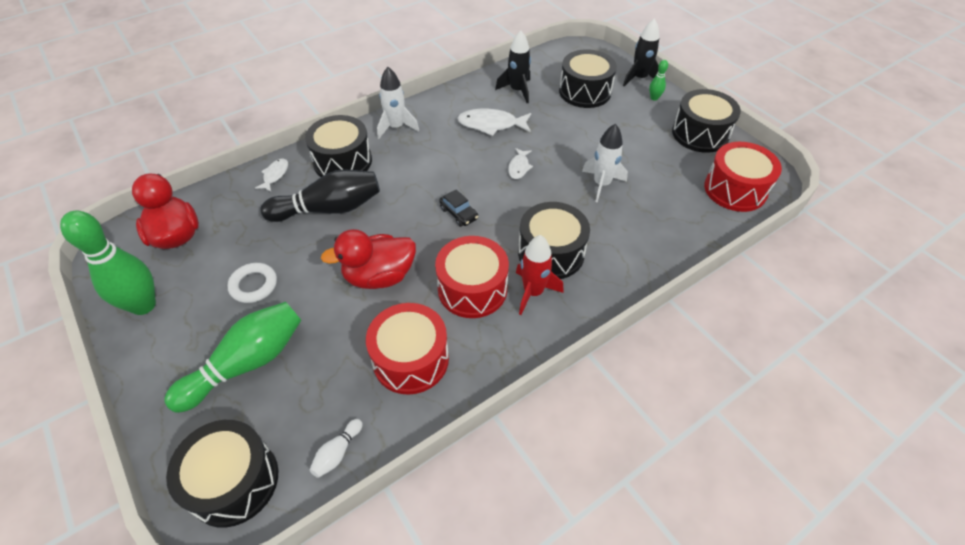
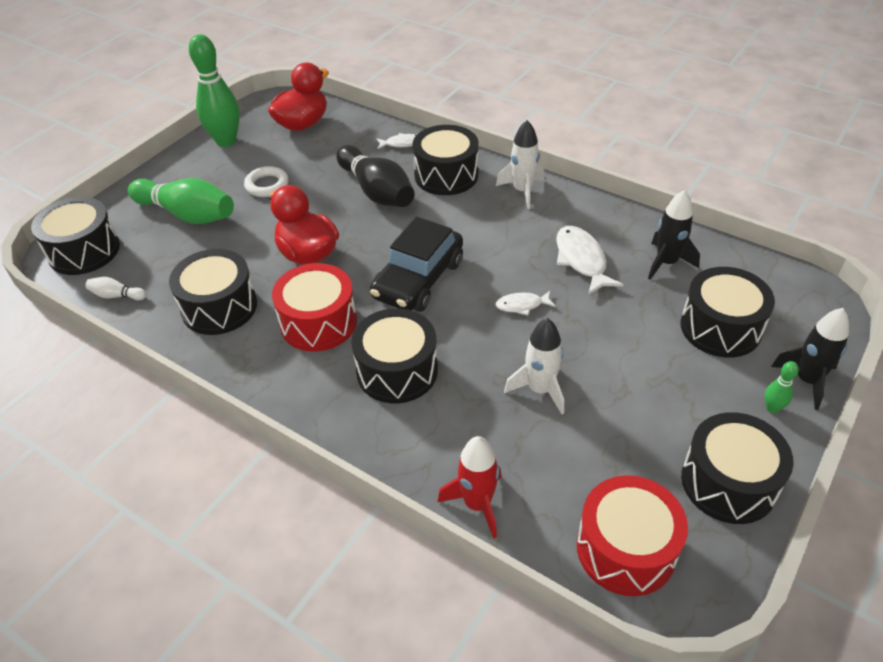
camera: 70 degrees right, 5 degrees down
red drum [366,303,449,395] -> black drum [169,249,257,335]
black car [439,190,478,227] -> black car [370,217,463,312], size x2.20
red rocket [516,235,564,315] -> red rocket moved to [438,436,501,538]

